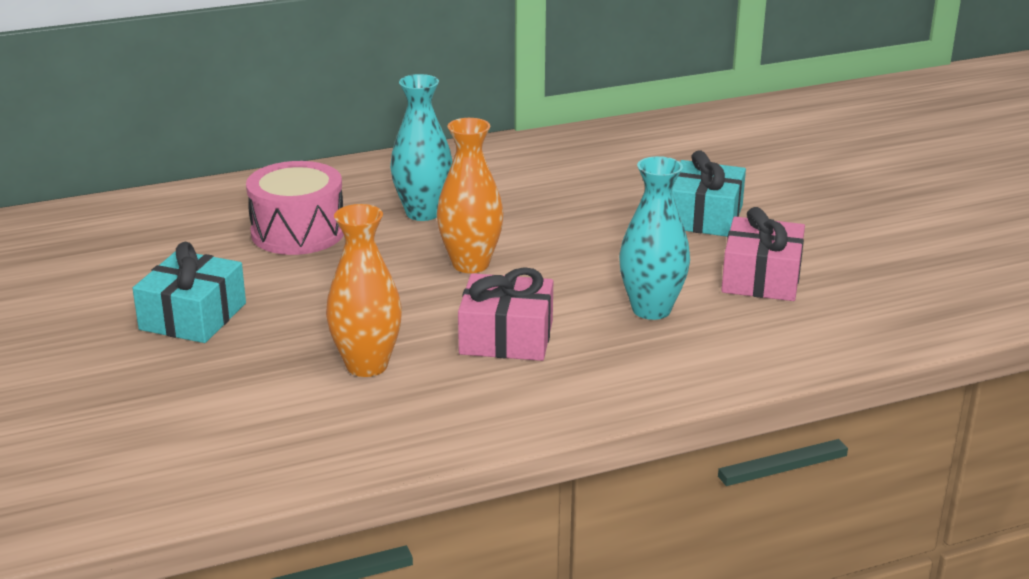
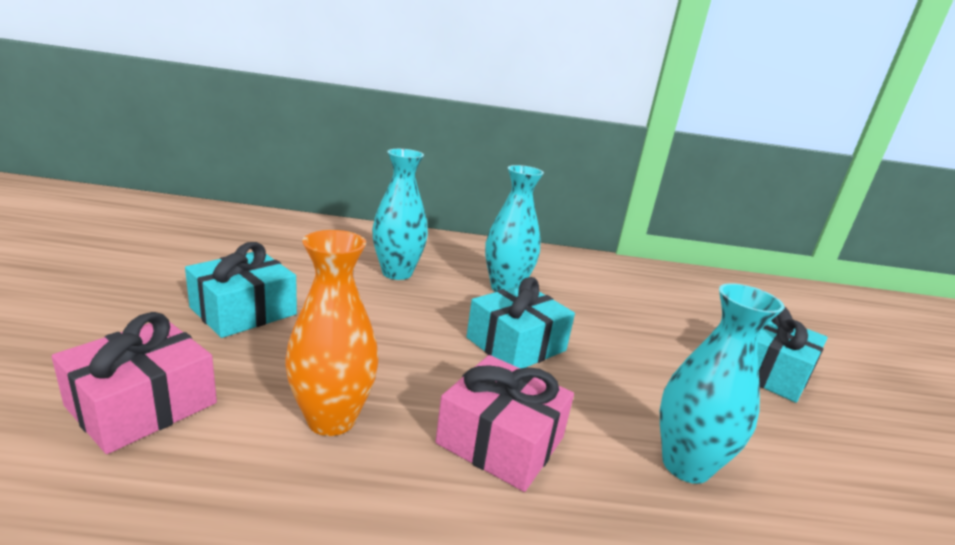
camera: 20 degrees right, 5 degrees down
pink drum [246,161,344,255] -> turquoise vase [372,149,428,280]
orange vase [437,118,504,273] -> turquoise gift [466,277,575,369]
pink gift [721,207,805,301] -> pink gift moved to [52,312,217,454]

